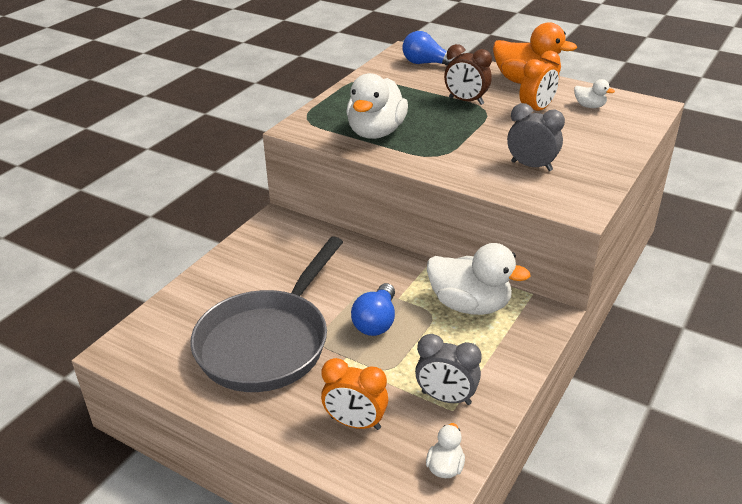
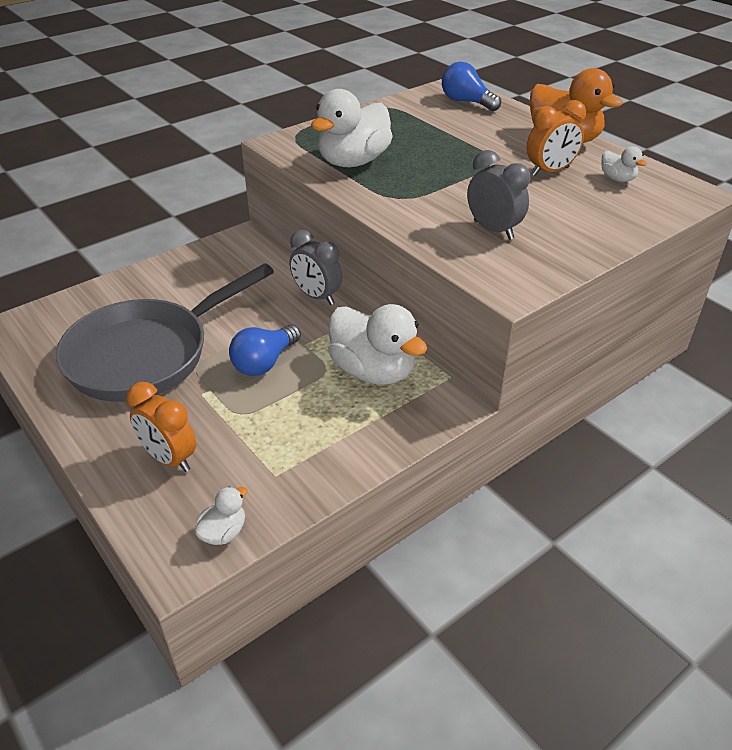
camera: 20 degrees right, 5 degrees up
grey clock [415,334,482,405] -> grey clock moved to [290,230,342,305]
brown clock [444,44,492,105] -> none

